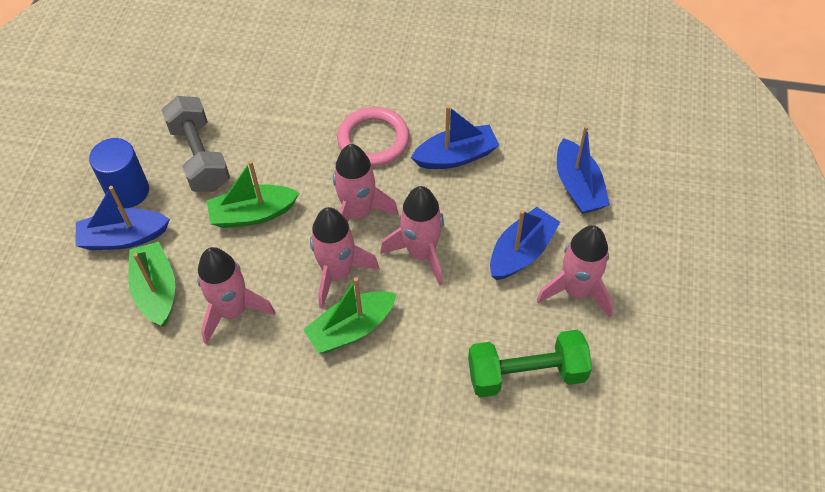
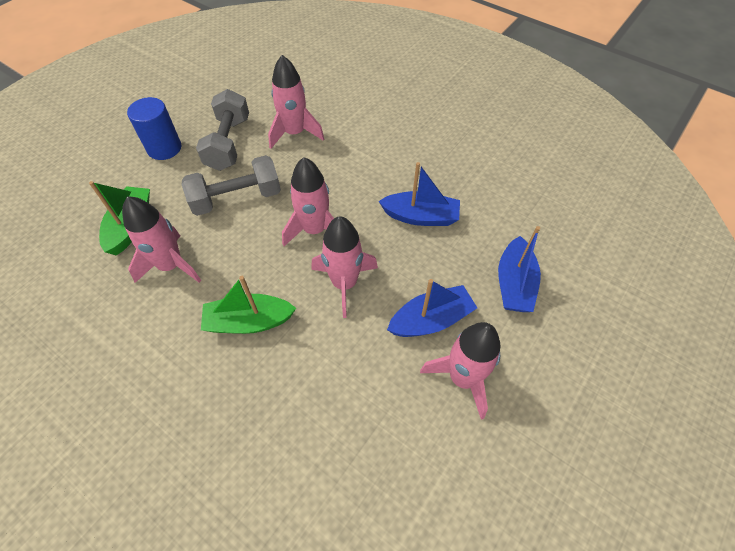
camera: 25 degrees right, 0 degrees up
blue boat [76,186,170,250] -> none
green boat [207,160,299,228] -> grey dumbbell [182,155,281,216]
pink rocket [310,207,379,309] -> pink rocket moved to [268,55,324,149]
pink ring [337,107,409,166] -> none
green dumbbell [468,330,592,397] -> none

